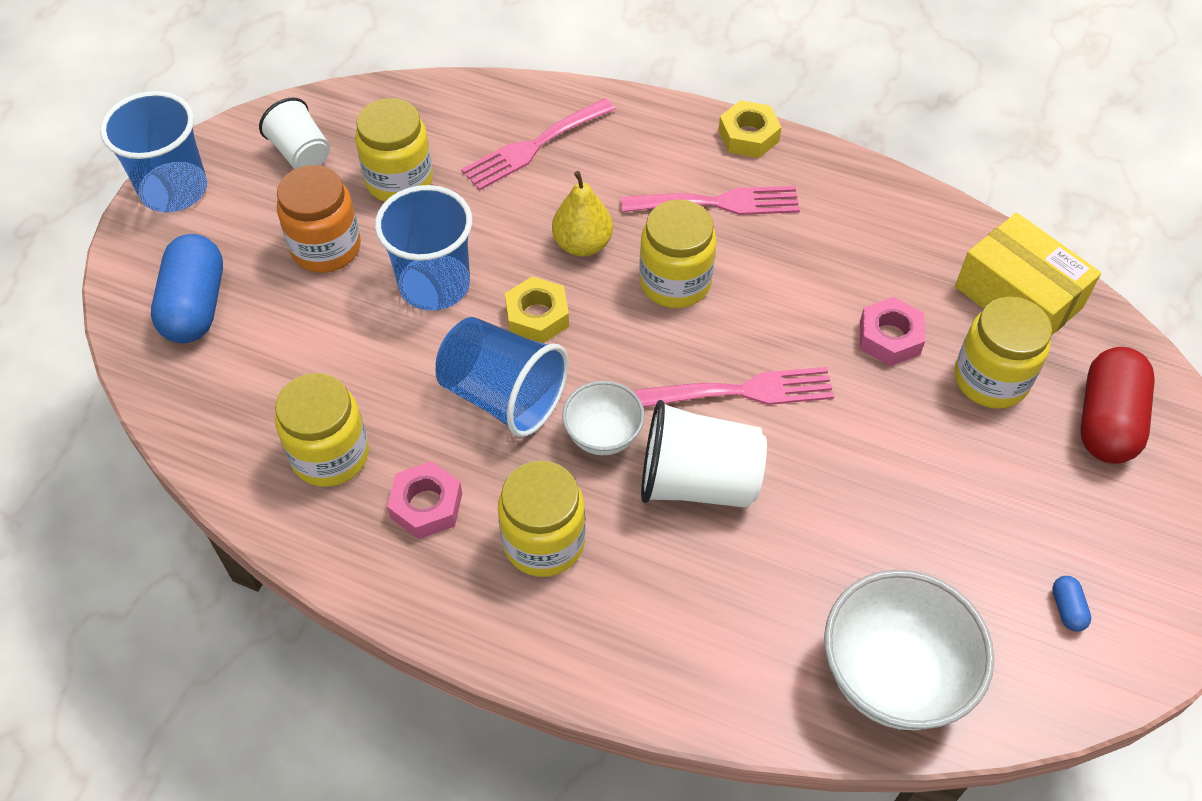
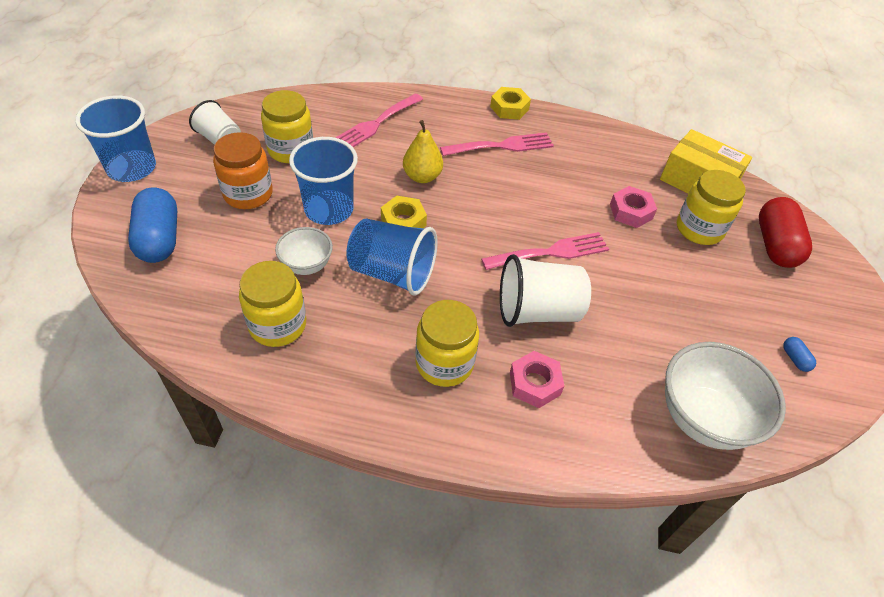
camera: 15 degrees left, 5 degrees down
pink nut [387,461,462,539] -> pink nut moved to [510,351,564,408]
white bowl [562,381,645,455] -> white bowl moved to [275,227,333,275]
yellow jar [639,199,717,308] -> none

